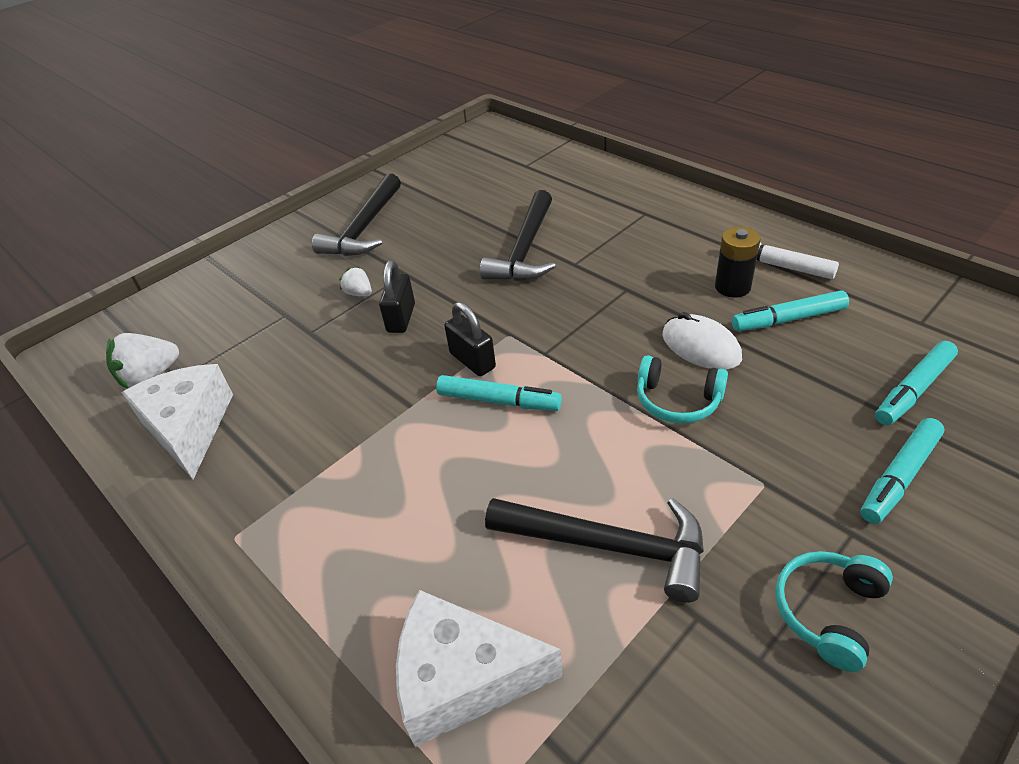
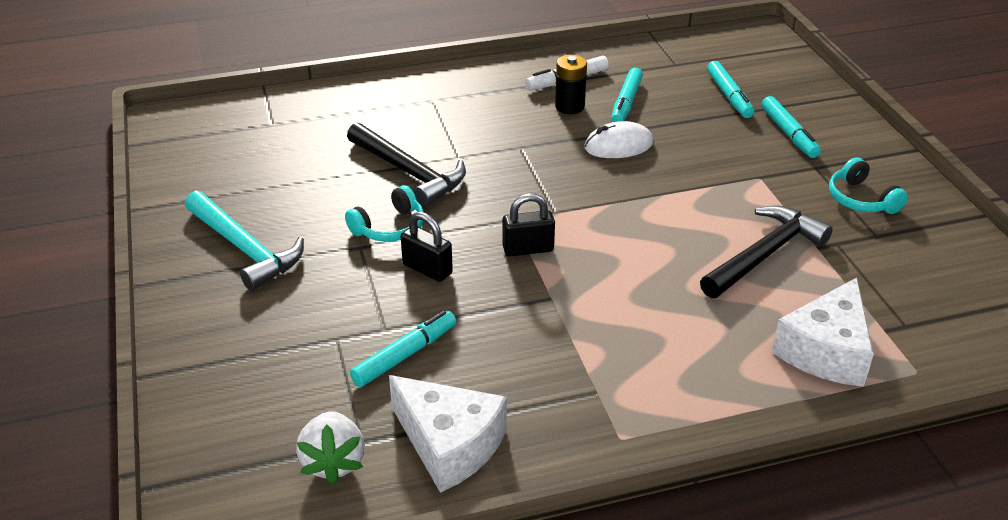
camera: 65 degrees left, 5 degrees down
white cheese [121,364,233,479] -> white cheese turned 150 degrees counterclockwise [389,375,507,493]
black hammer [312,173,401,256] -> turquoise hammer [185,191,304,291]
white strawberry [339,266,372,297] -> none
turquoise marker [436,375,562,411] -> turquoise marker moved to [350,311,456,387]
turquoise headphones [637,355,728,424] -> turquoise headphones moved to [345,185,424,242]

